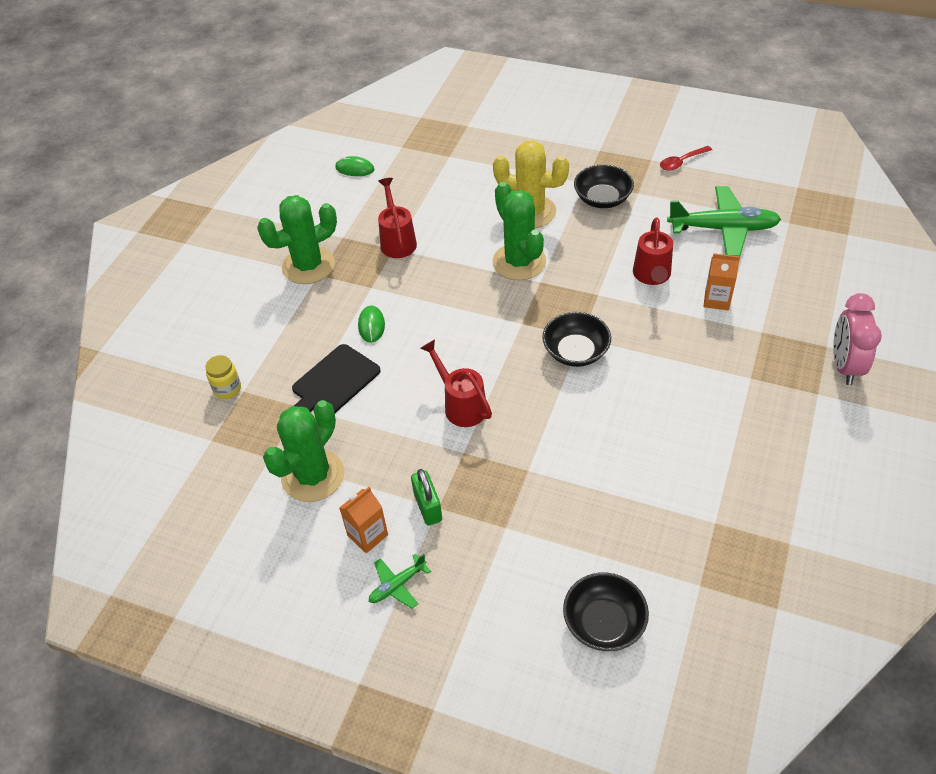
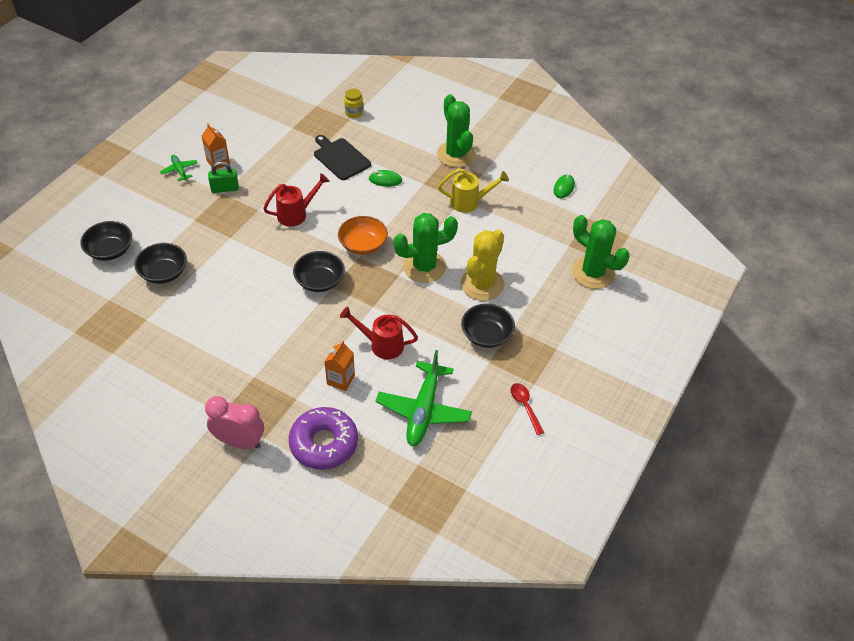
camera: 95 degrees right, 0 degrees up
green cactus [263,400,344,502] -> green cactus moved to [572,215,629,289]
red watering can [378,178,417,258] -> yellow watering can [438,168,509,213]
none -> black bowl [134,243,187,284]
none -> purple donut [289,407,358,470]
none -> orange bowl [338,216,388,255]

